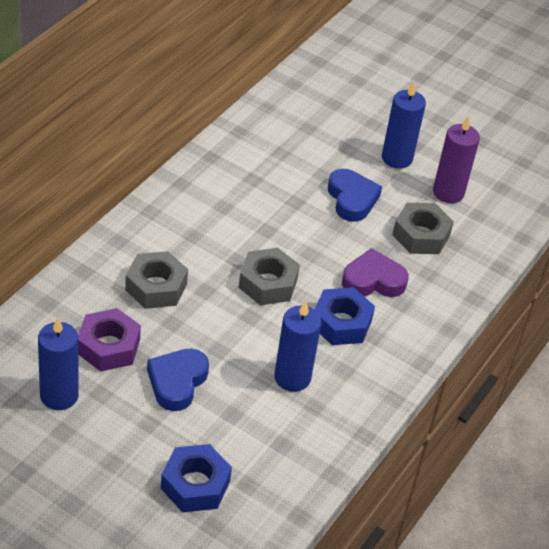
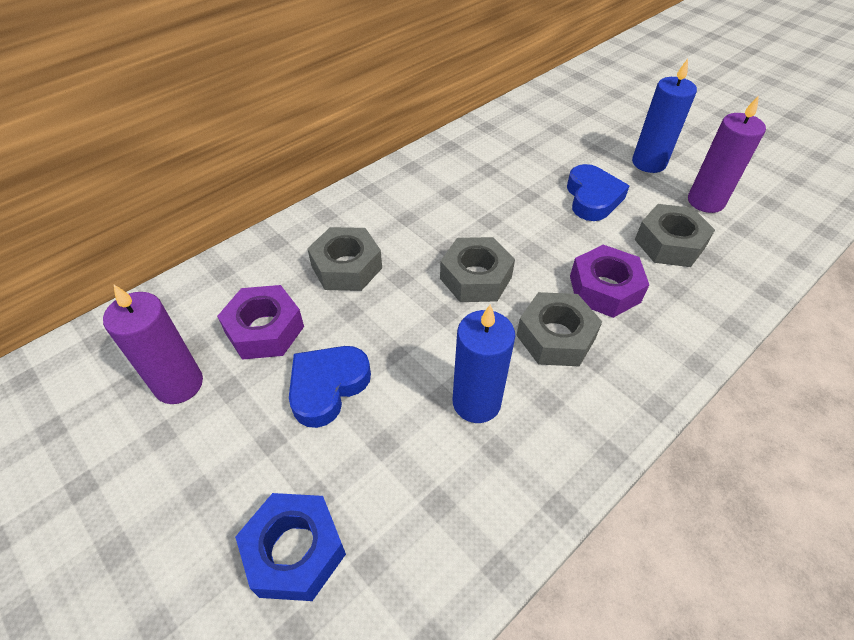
camera: 20 degrees right, 5 degrees up
blue candle [38,317,79,410] -> purple candle [103,285,203,404]
blue nut [314,287,375,345] -> grey nut [517,292,602,366]
purple heart [342,248,409,297] -> purple nut [570,245,649,318]

